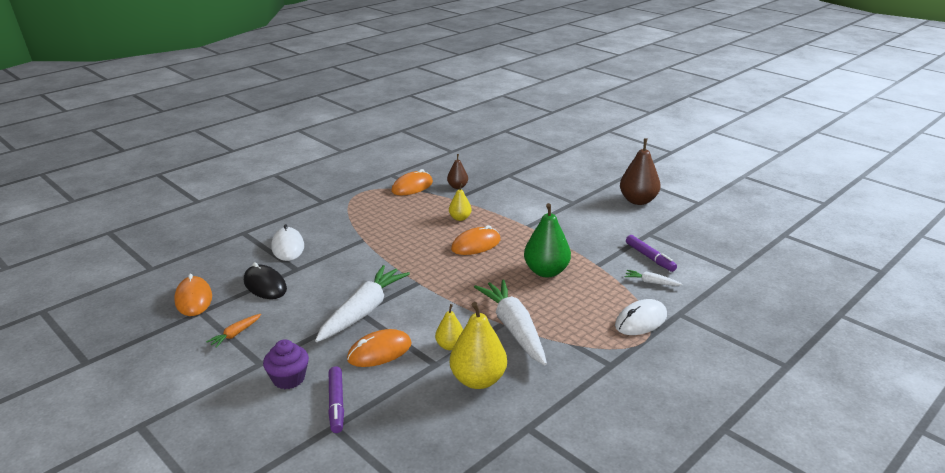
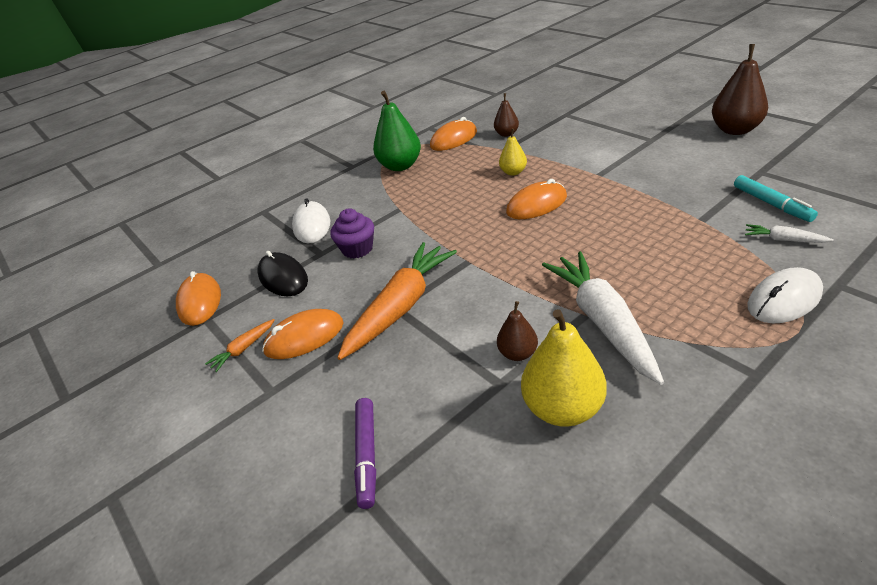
camera: 10 degrees right, 10 degrees up
purple cupcake [263,339,309,389] -> purple cupcake moved to [330,208,374,259]
white carrot [315,265,410,342] -> orange carrot [337,242,457,360]
orange mouse [347,329,412,367] -> orange mouse moved to [262,309,343,359]
yellow pear [435,304,463,350] -> brown pear [497,301,538,361]
green pear [524,203,571,278] -> green pear moved to [373,91,421,171]
purple marker [626,235,677,272] -> turquoise marker [734,175,818,222]

